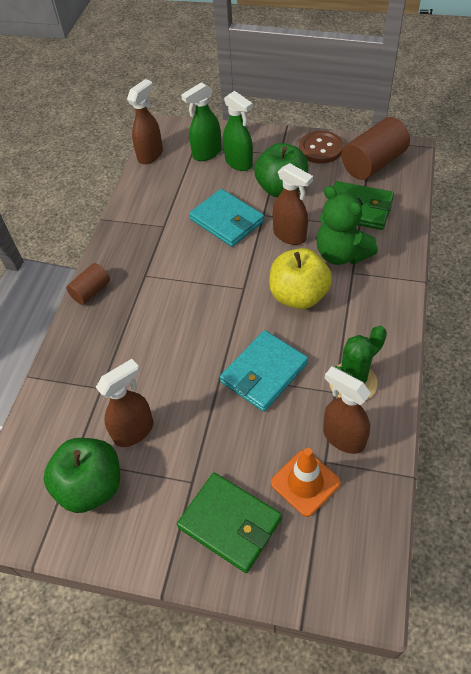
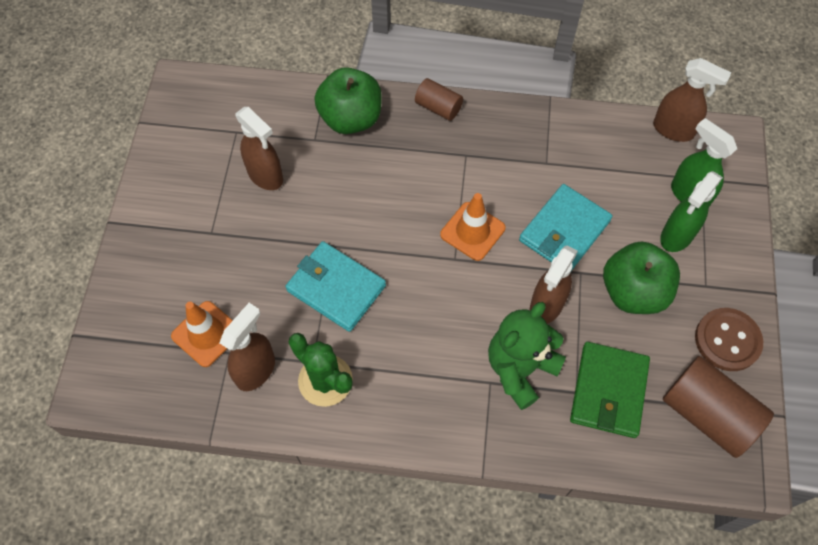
camera: 80 degrees right, 10 degrees up
green apple [43,438,120,513] -> green apple moved to [315,67,382,134]
green wallet [177,473,282,573] -> none
yellow apple [269,248,332,309] -> none
none -> orange traffic cone [440,193,505,261]

